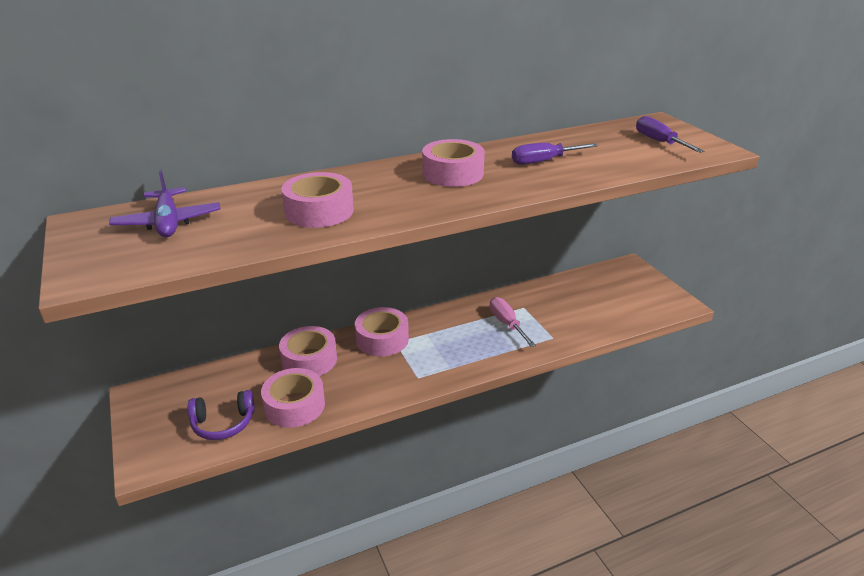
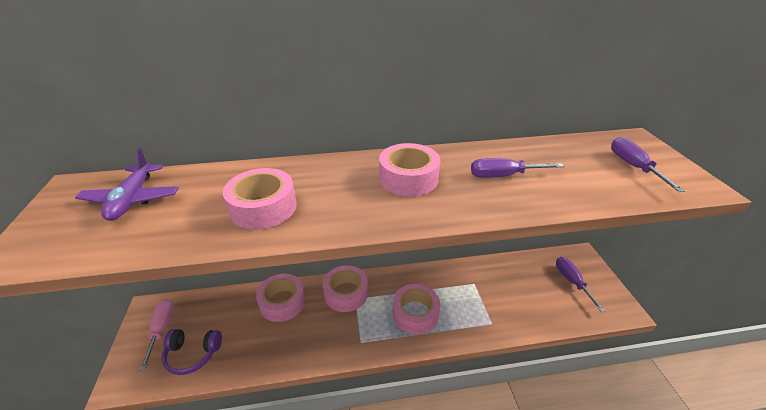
camera: 15 degrees right, 5 degrees up
pink tape [261,368,325,428] -> pink tape moved to [393,284,440,334]
pink screwdriver [490,297,536,347] -> pink screwdriver moved to [139,299,174,370]
none -> purple screwdriver [556,257,606,312]

